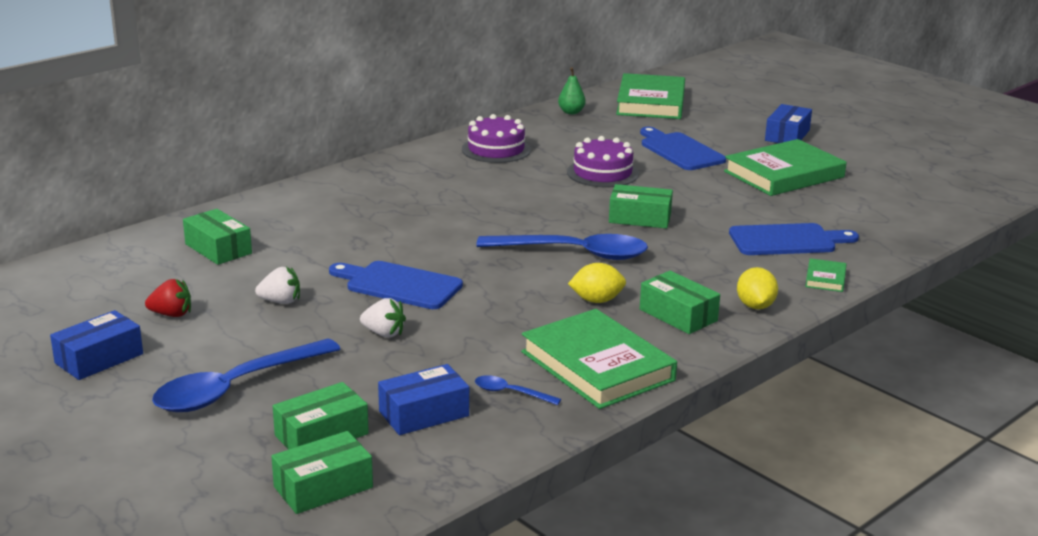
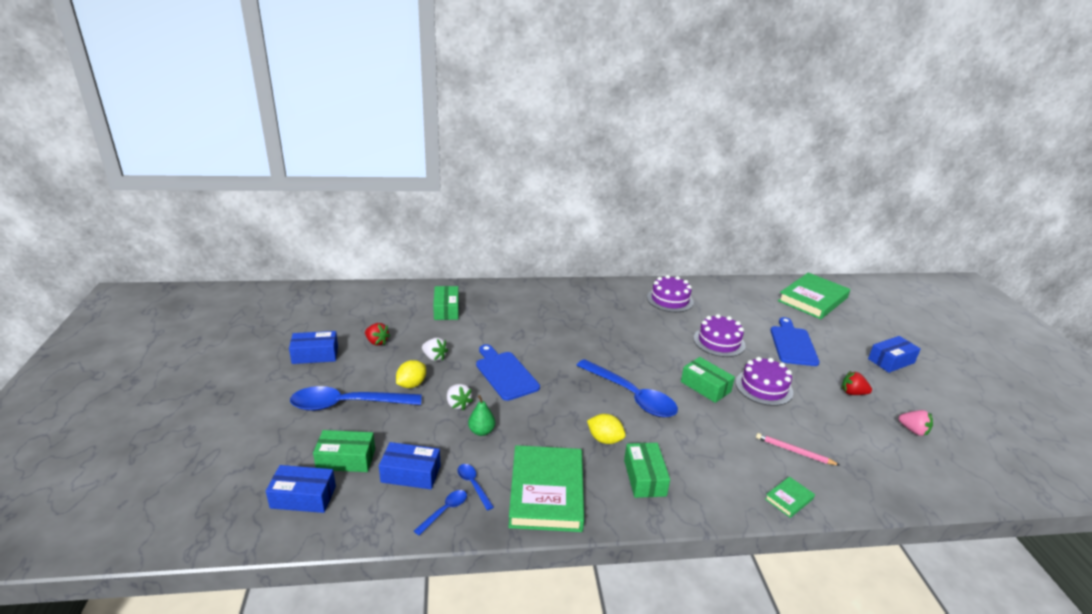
camera: 35 degrees right, 5 degrees up
green box [271,431,373,514] -> blue box [266,465,336,513]
green pear [558,67,586,114] -> green pear moved to [468,395,495,436]
green book [724,139,846,196] -> red strawberry [841,371,872,395]
blue cutting board [729,223,859,255] -> pink pencil [756,433,841,466]
yellow lemon [737,267,778,309] -> yellow lemon moved to [396,360,426,388]
none -> blue spoon [414,490,467,535]
none -> purple cake [735,357,793,406]
none -> pink strawberry [899,410,933,436]

